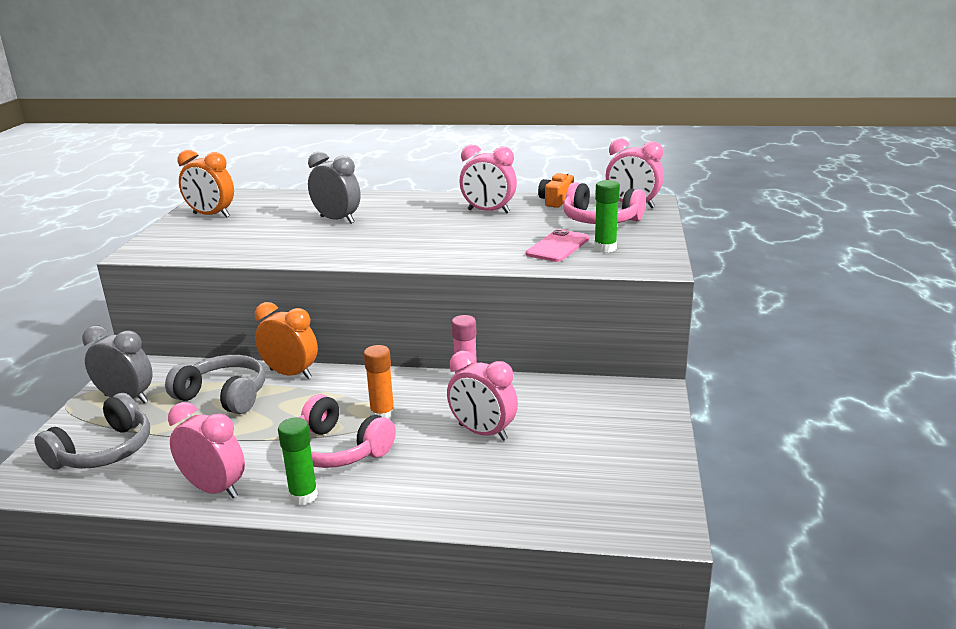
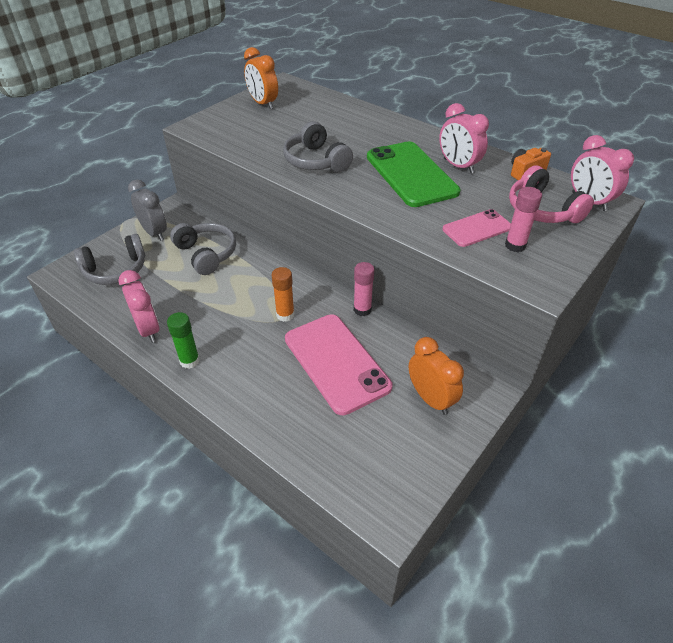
camera: 30 degrees right, 20 degrees up
orange clock [255,302,318,379] -> orange clock moved to [409,337,464,415]
pink headphones [298,394,396,468] -> none
grey clock [308,151,361,224] -> none
pink clock [447,351,518,441] -> pink phone [285,314,392,415]
green glue stick [594,180,620,253] -> pink glue stick [505,187,542,252]
none -> grey headphones [283,121,353,172]
none -> green phone [367,141,460,207]

